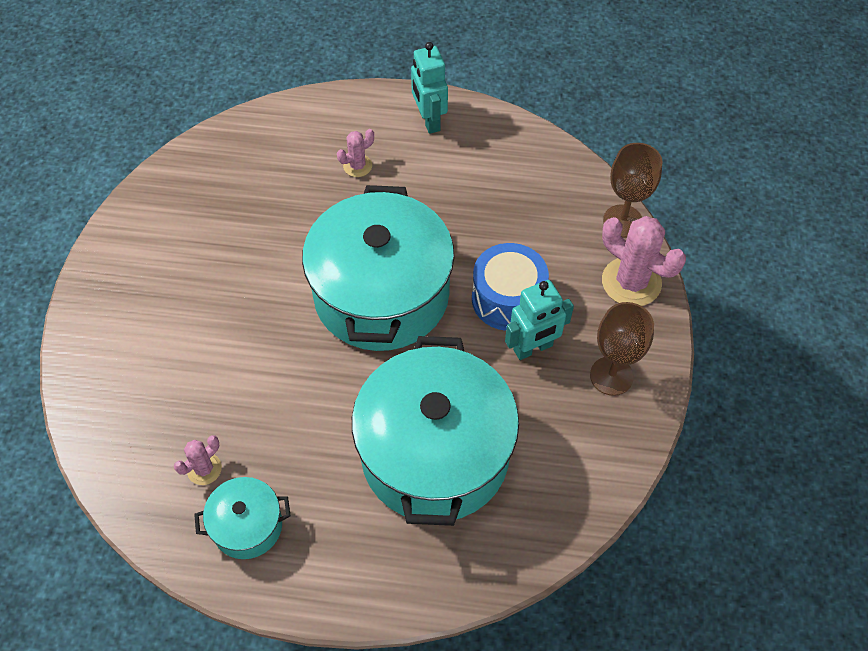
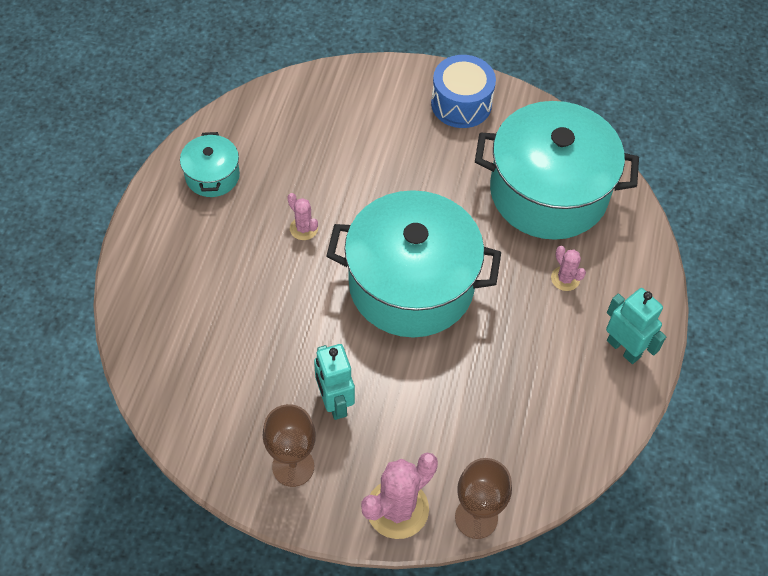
camera: 95 degrees right, 0 degrees up
pink cactus [174,435,222,485] -> pink cactus moved to [287,193,318,240]
turquoise pot [352,336,519,526] -> turquoise pot moved to [475,101,639,240]
turquoise robot [411,42,448,134] -> turquoise robot turned 60 degrees clockwise [606,288,666,364]
blue drum [472,243,549,331] -> blue drum moved to [431,55,496,128]

